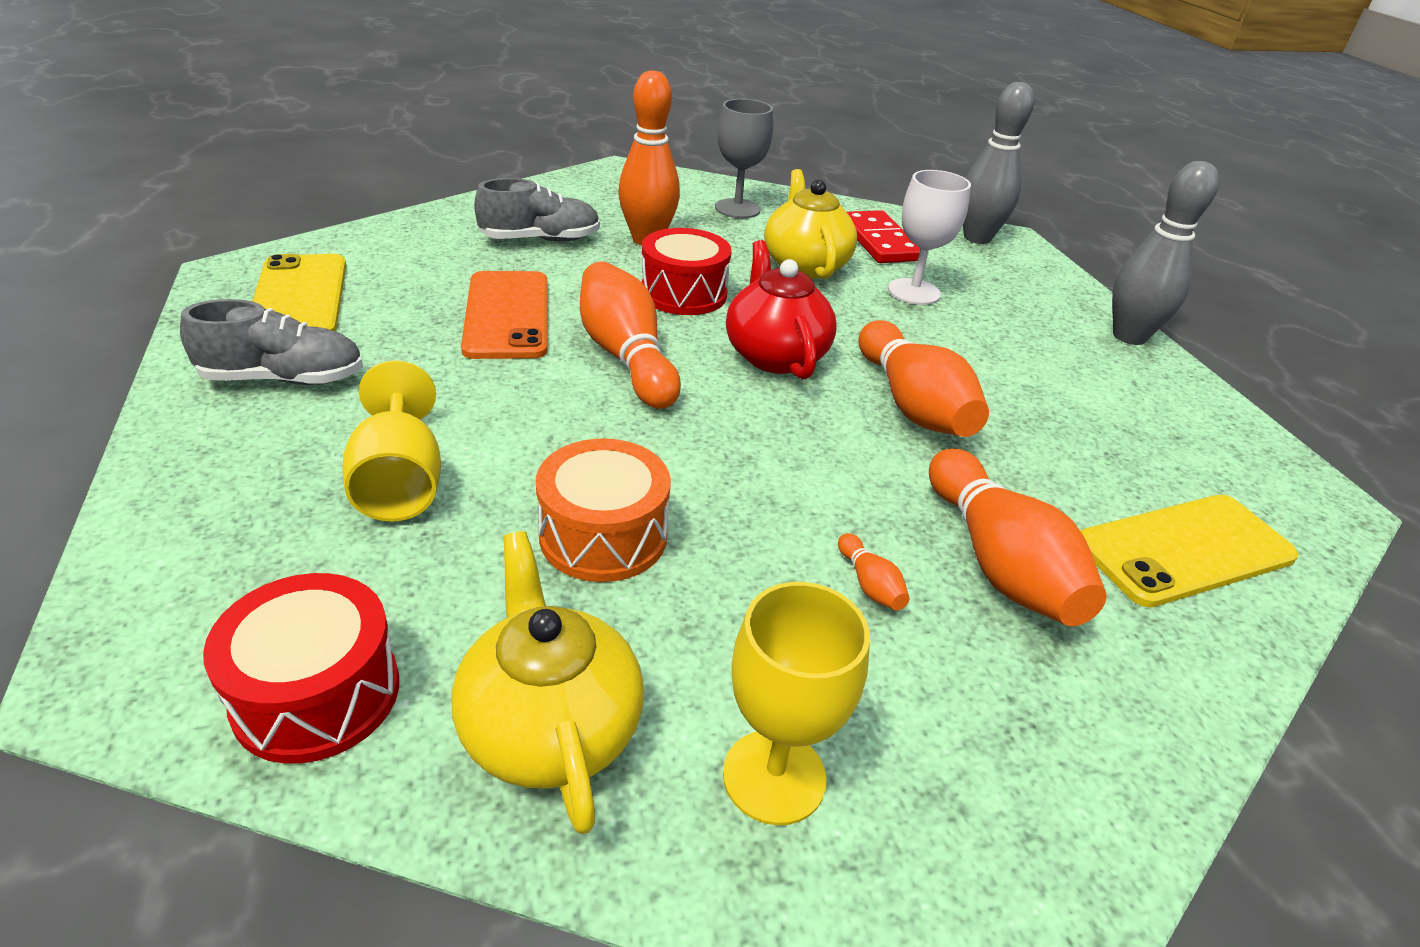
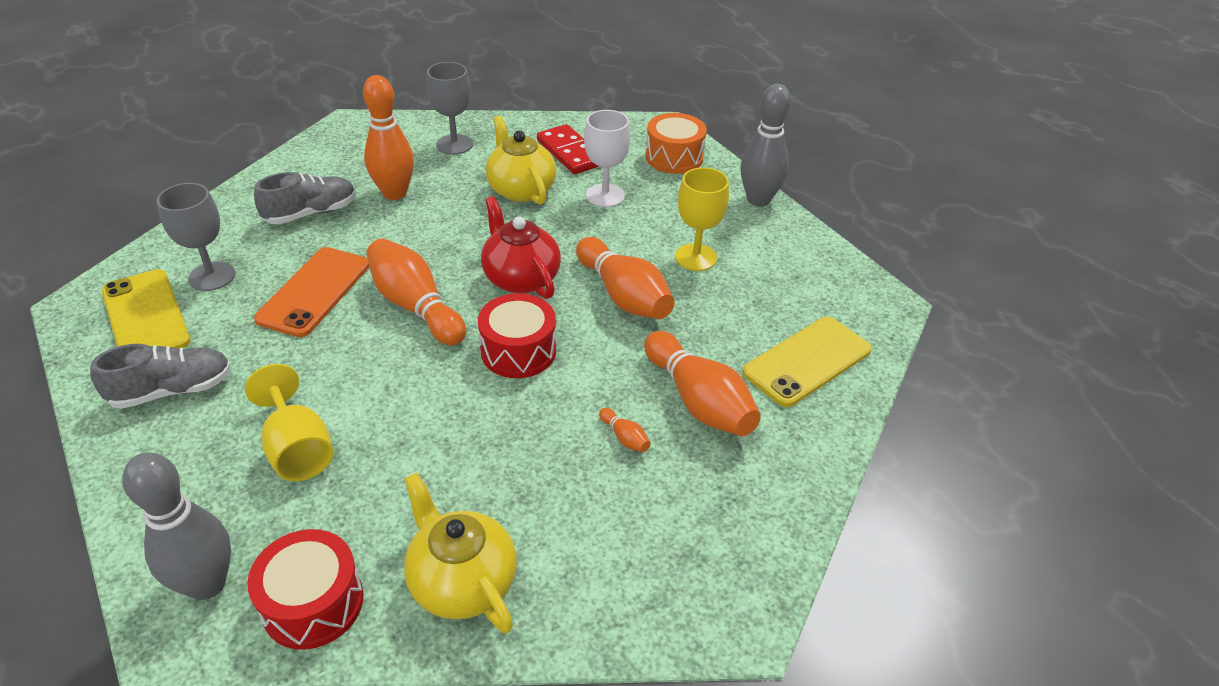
camera: 15 degrees left, 5 degrees up
orange phone [461,271,548,359] -> orange phone turned 45 degrees clockwise [254,247,370,337]
orange drum [536,438,671,582] -> orange drum moved to [646,113,707,174]
red drum [641,228,732,315] -> red drum moved to [478,293,556,378]
yellow goblet [723,582,870,825] -> yellow goblet moved to [675,167,729,271]
grey bowling pin [963,82,1034,244] -> grey bowling pin moved to [122,452,231,600]
none -> grey goblet [157,183,235,291]

